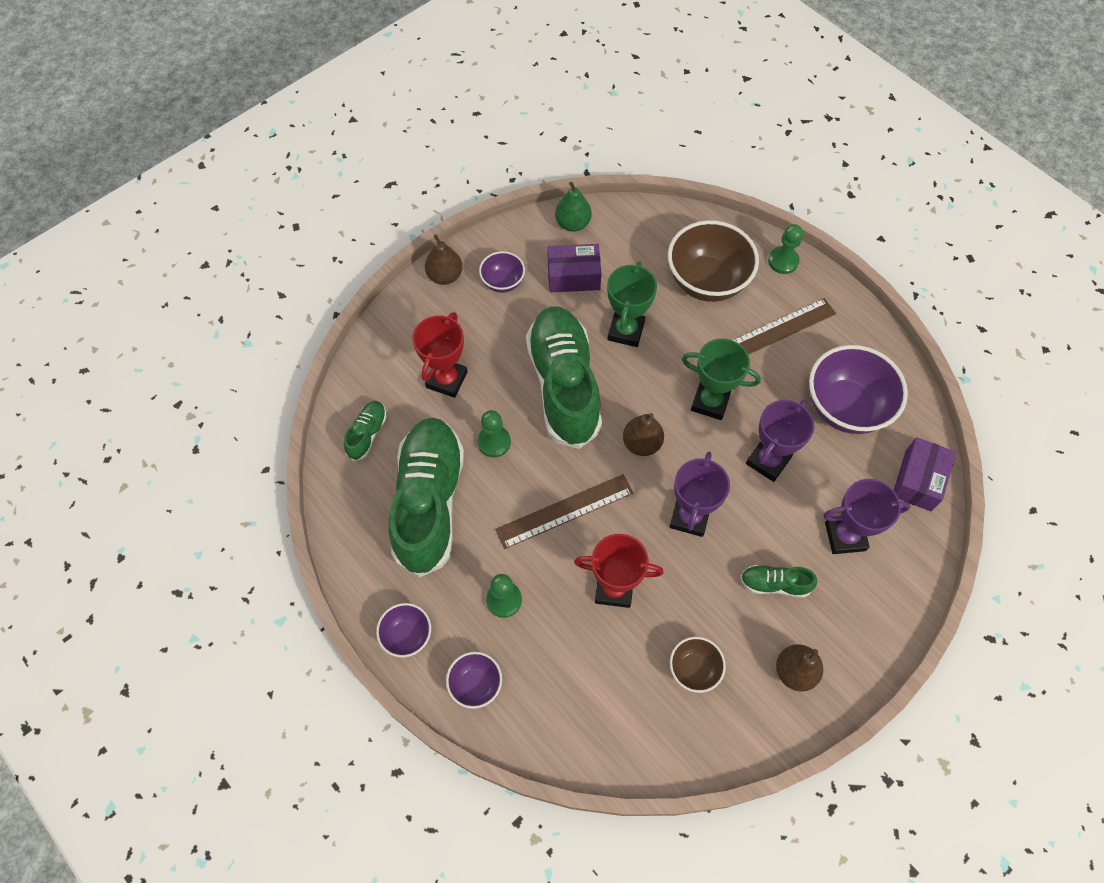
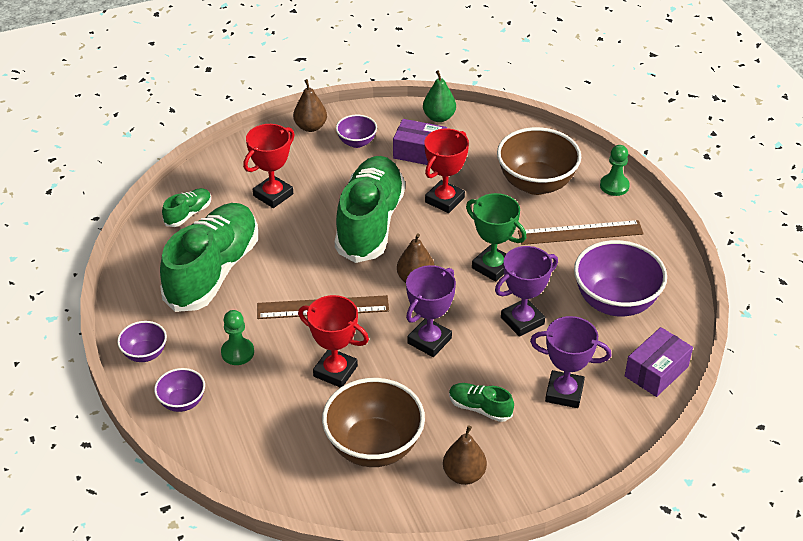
camera: 20 degrees right, 20 degrees down
green pawn [477,410,511,458] -> none
green trophy [607,262,657,347] -> red trophy [424,128,469,213]
brown bowl [670,637,726,693] -> brown bowl [322,378,425,467], size x1.94

